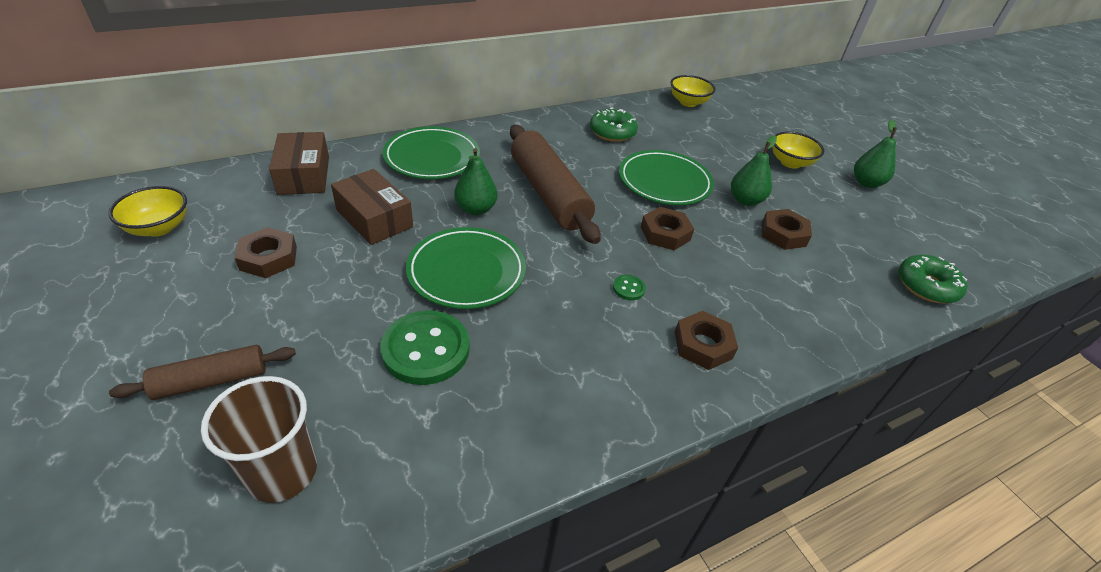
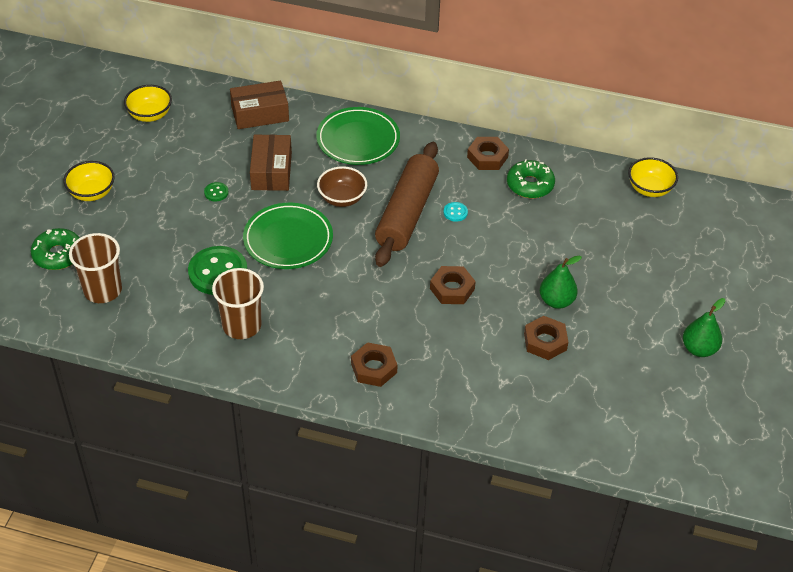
camera: 45 degrees right, 5 degrees up
brown rolling pin [109,345,296,400] -> none
brown nut [235,227,297,278] -> brown nut moved to [467,137,509,170]
brown box [269,132,329,195] -> brown box turned 45 degrees clockwise [230,81,289,129]
green pear [454,148,498,215] -> brown bowl [317,166,367,207]
green button [613,275,646,300] -> green button moved to [204,182,229,201]
green plate [619,150,714,205] -> none
yellow bowl [773,131,825,169] -> yellow bowl moved to [63,161,115,201]
green donut [899,255,967,303] -> green donut moved to [31,228,80,270]
none -> brown cup [212,268,264,339]
none -> turquoise button [443,202,468,222]

